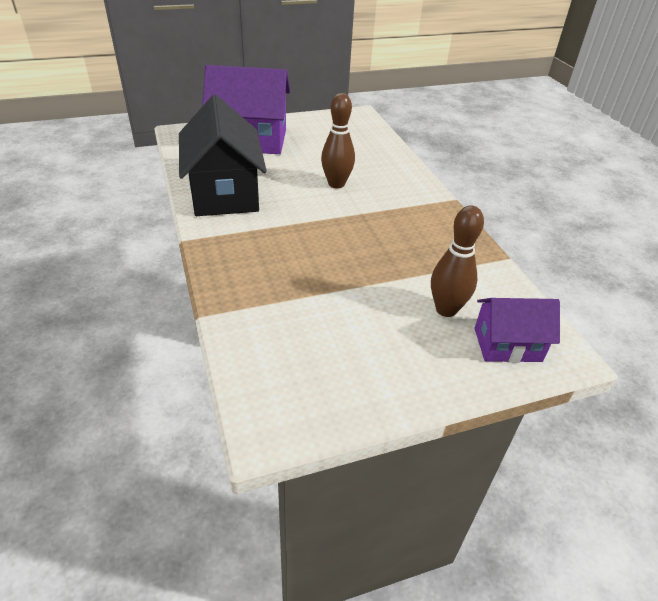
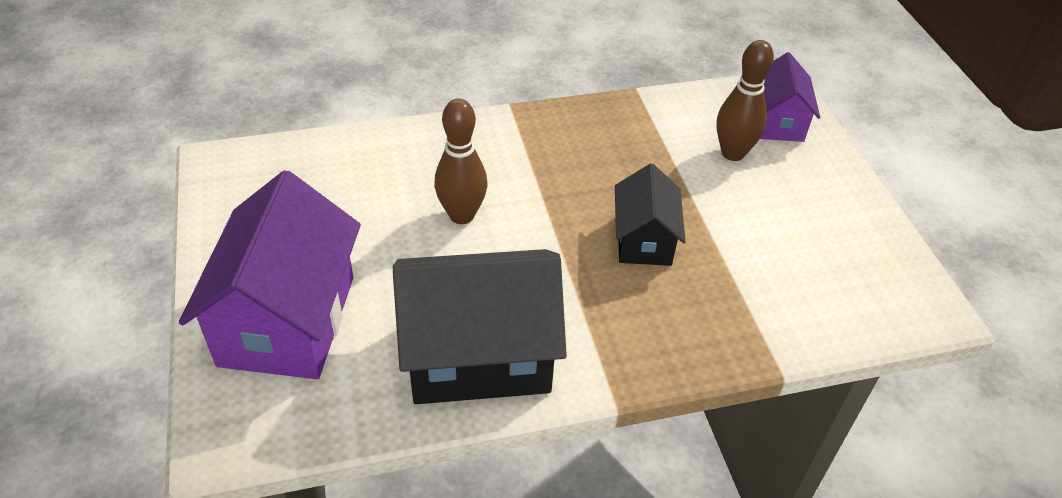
camera: 85 degrees left, 5 degrees up
none -> black house [615,163,686,266]

